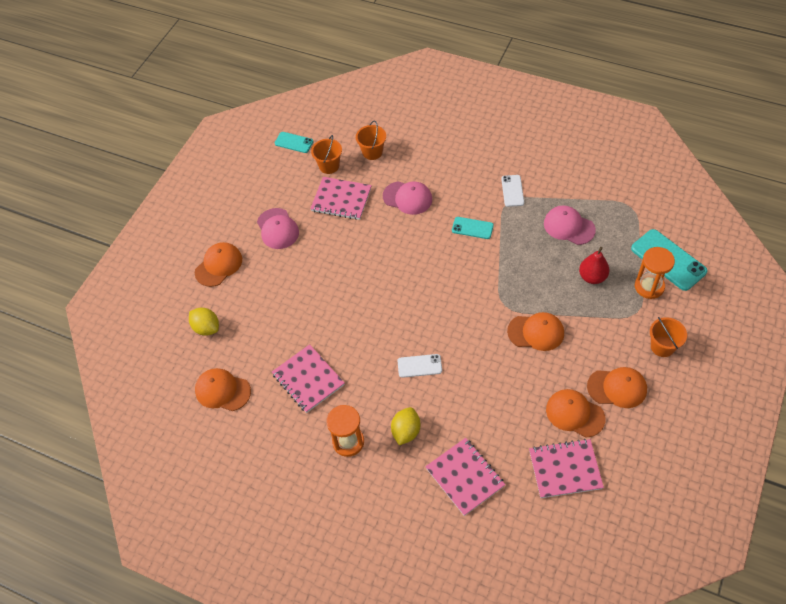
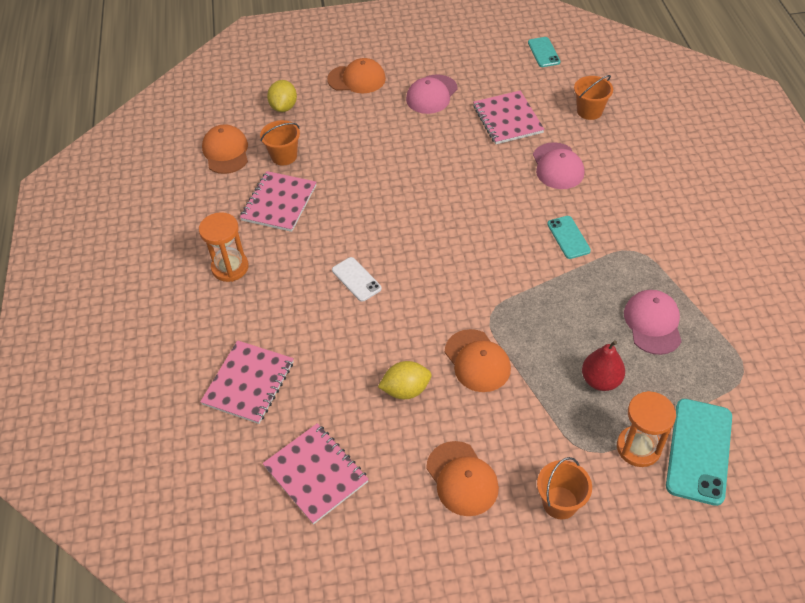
camera: 55 degrees right, 5 degrees down
orange bucket [311,135,342,174] -> orange bucket moved to [260,120,300,165]
yellow lemon [391,407,421,445] -> yellow lemon moved to [378,361,432,399]
white phone [501,175,524,207] -> none
orange cap [546,389,605,437] -> none

